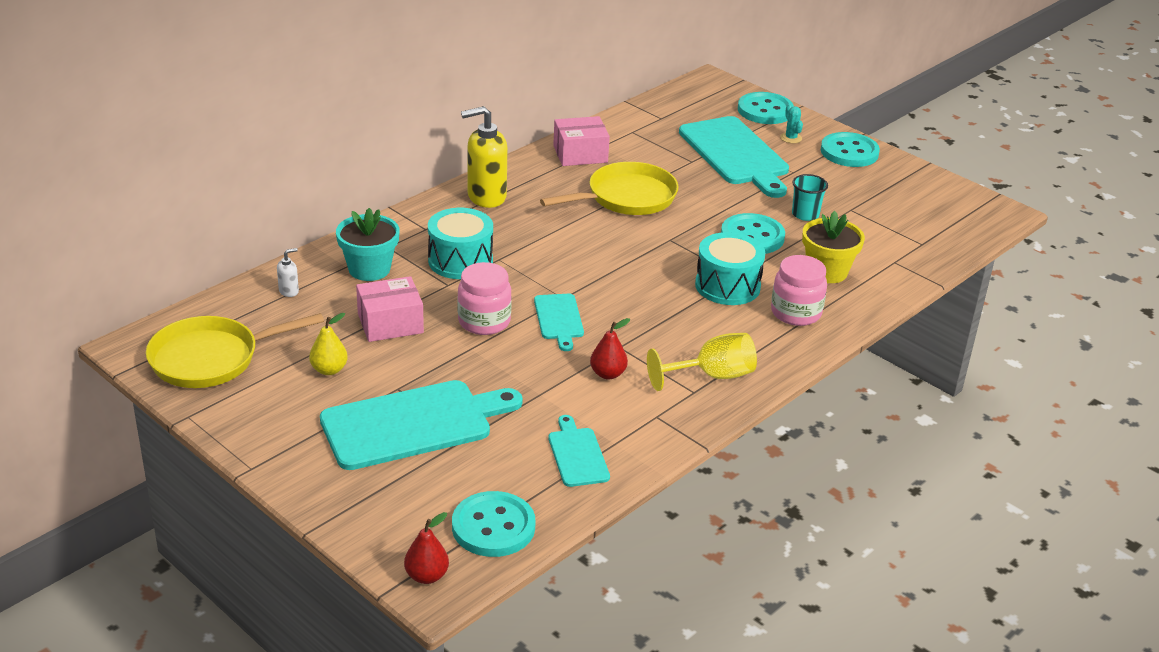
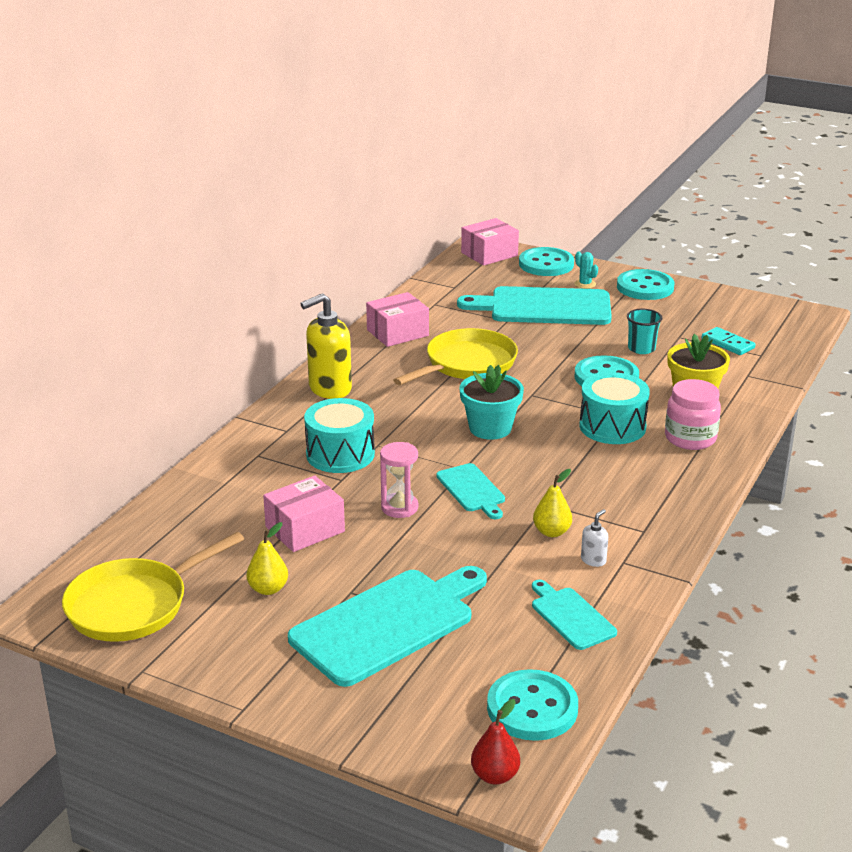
camera: 15 degrees left, 5 degrees down
white soap dispenser [277,248,299,297] -> white soap dispenser moved to [581,509,608,567]
turquoise flower pot [336,208,400,281] -> turquoise flower pot moved to [460,365,524,440]
pink jar [457,262,512,335] -> pink hourglass [380,442,418,518]
red pear [590,318,630,379] -> yellow pear [533,469,572,537]
yellow goblet [647,333,757,391] -> none
turquoise cutting board [679,116,789,198] -> turquoise cutting board turned 135 degrees clockwise [457,286,612,325]
none -> pink box [461,218,519,266]
none -> turquoise domino [702,327,756,355]

